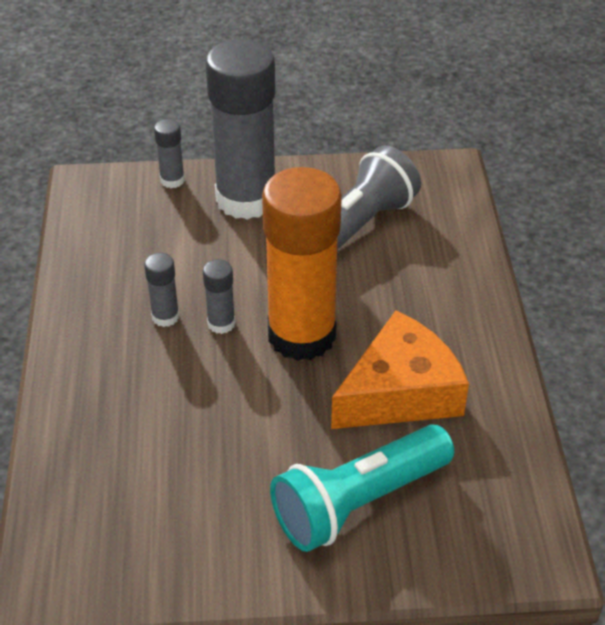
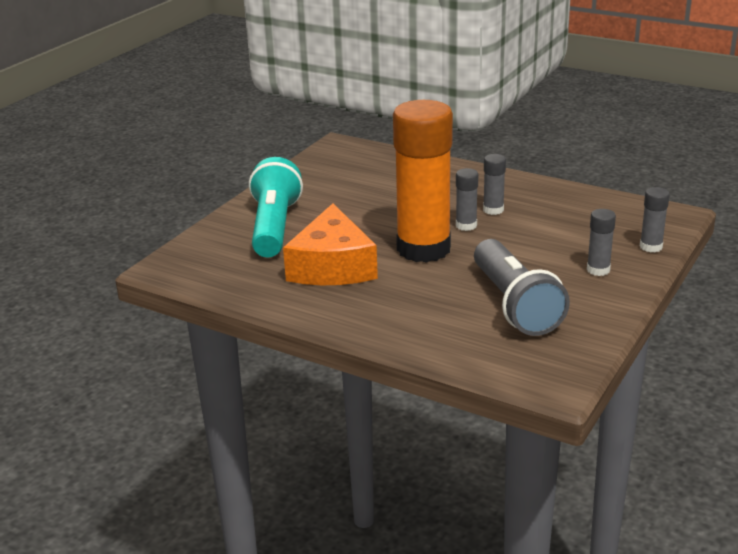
camera: 125 degrees right, 15 degrees down
grey glue stick [205,39,275,220] -> grey glue stick [587,209,616,276], size x0.41

